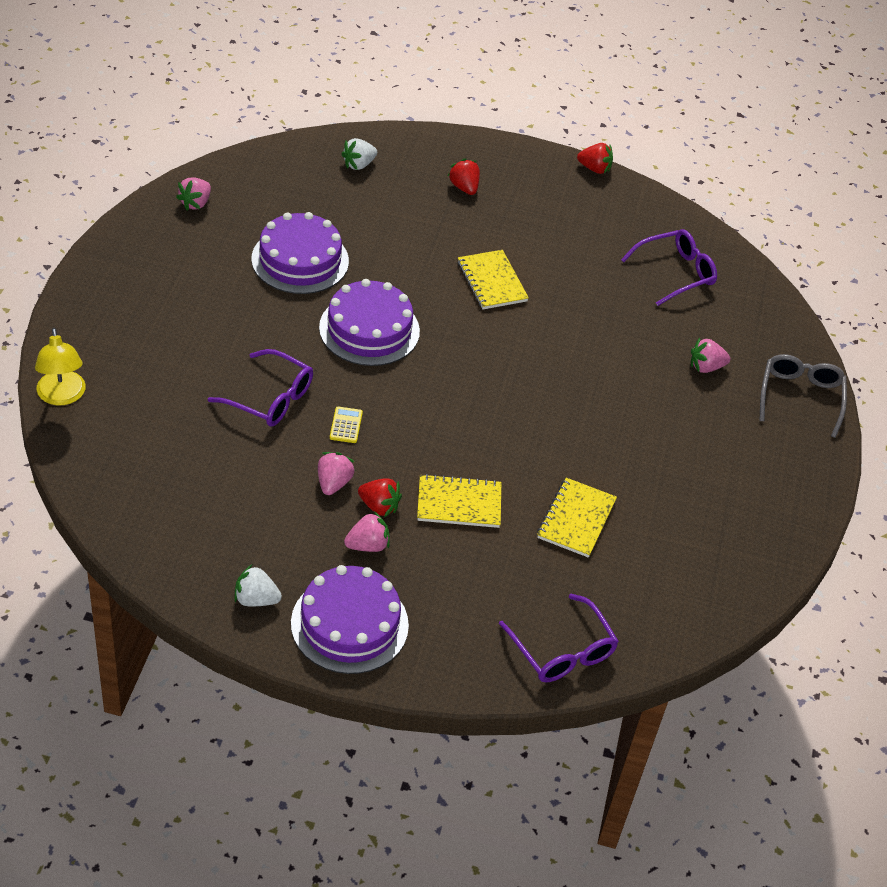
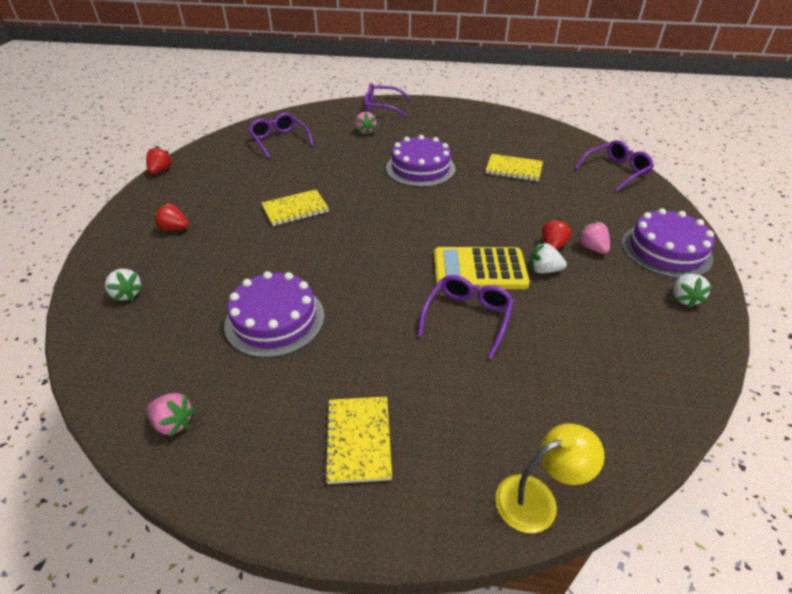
camera: 90 degrees left, 5 degrees down
pink strawberry [318,452,355,495] -> white strawberry [529,243,567,273]
purple cake [319,279,420,366] -> purple cake moved to [386,135,455,187]
yellow calculator [330,407,363,443] -> yellow calculator [434,247,530,289], size x2.48
yellow notebook [417,474,501,528] -> yellow notebook moved to [324,397,392,484]
red strawberry [448,158,480,195] -> red strawberry turned 45 degrees clockwise [154,203,189,231]
grey glasses [759,354,847,438] -> purple glasses [364,83,410,117]

